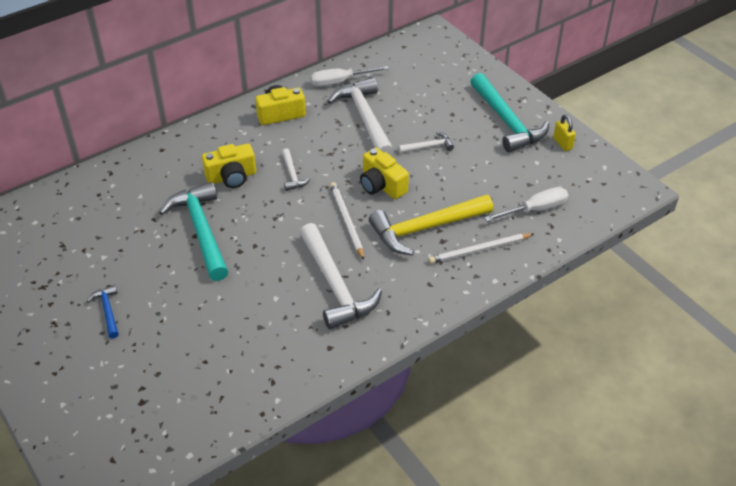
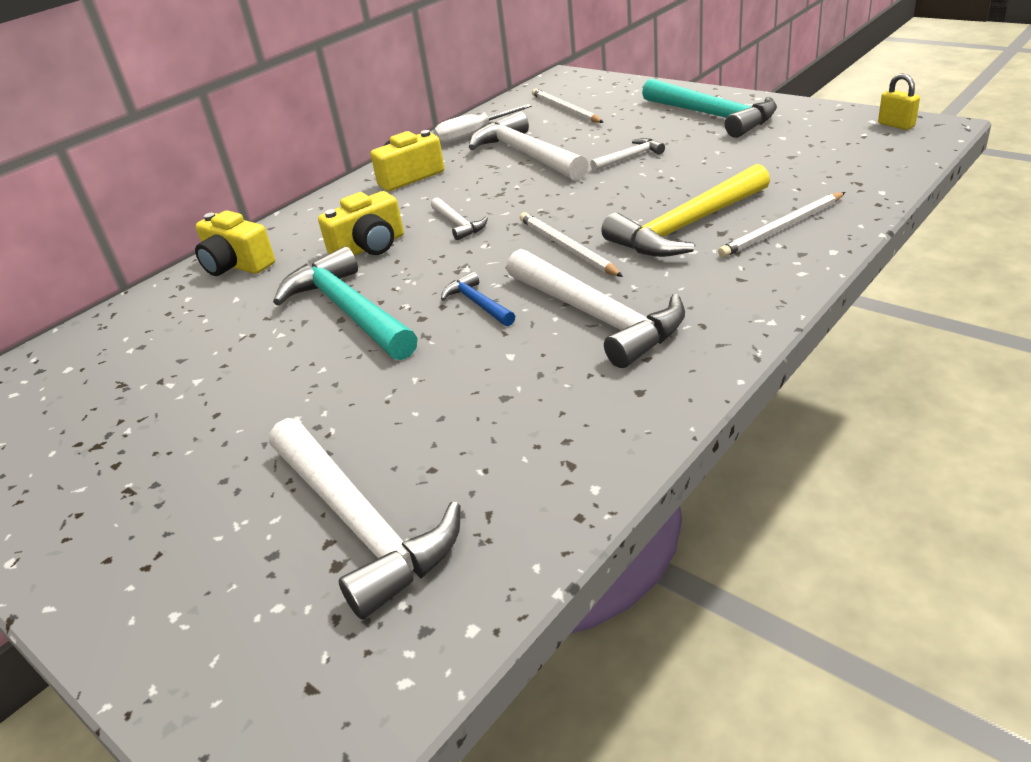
camera: 10 degrees left, 10 degrees down
blue hammer [87,285,119,338] -> blue hammer moved to [441,272,515,326]
yellow camera [360,148,409,199] -> yellow camera moved to [195,210,275,276]
white screwdriver [484,187,568,222] -> none
yellow padlock [553,115,576,151] -> yellow padlock moved to [878,73,920,130]
none -> white hammer [269,418,461,620]
none -> white pencil [532,88,604,123]

